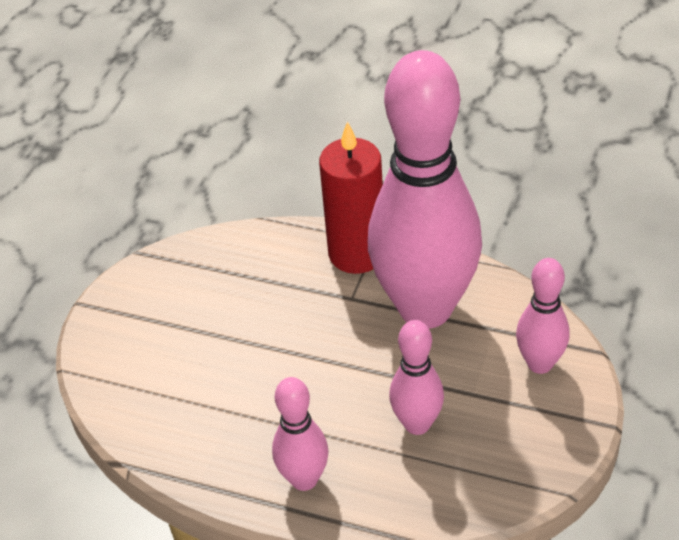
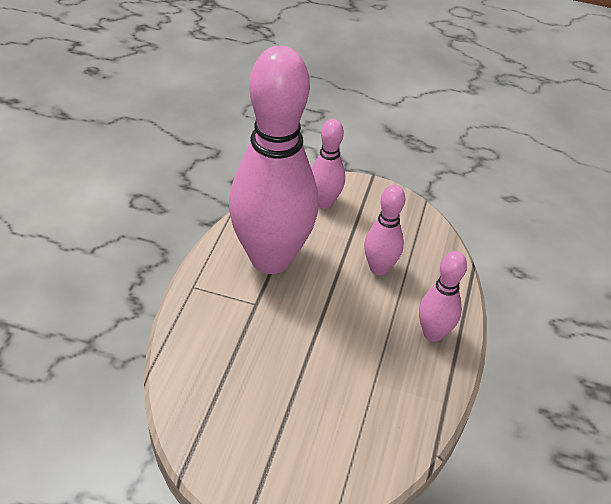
camera: 100 degrees left, 0 degrees up
red candle [319,121,383,274] -> none

